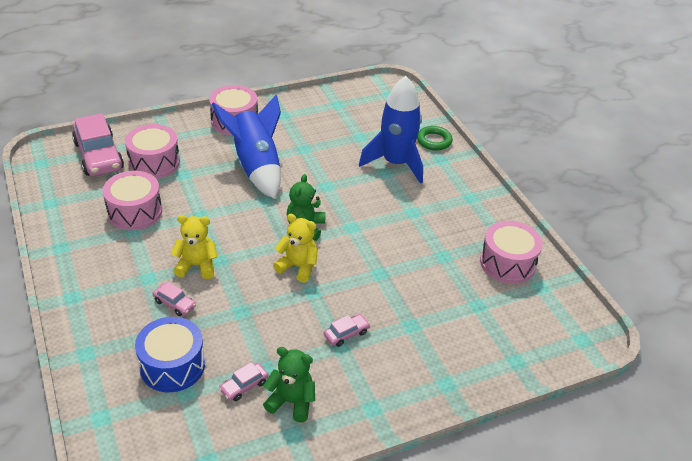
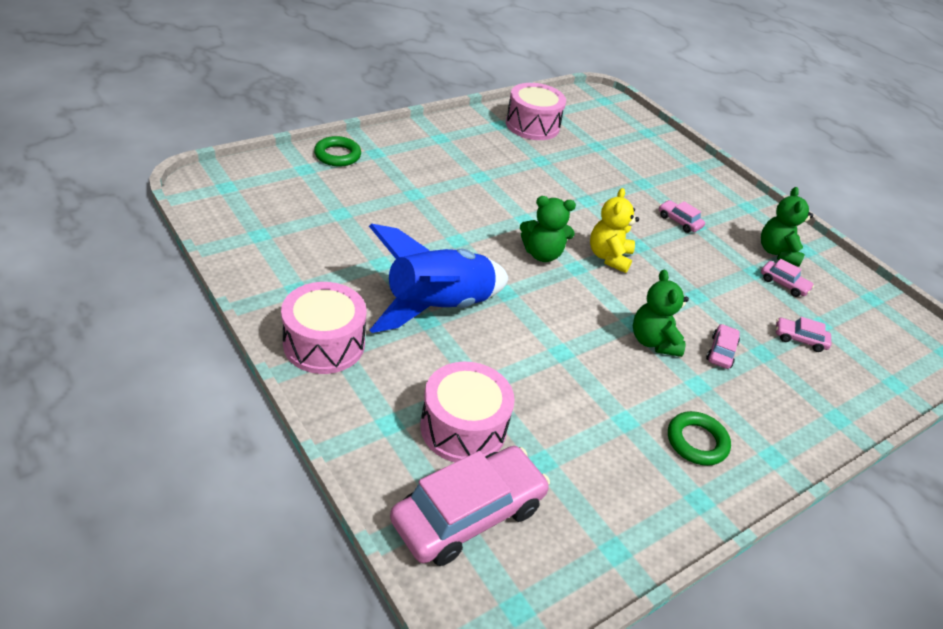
camera: 105 degrees left, 0 degrees up
pink drum [103,171,162,230] -> none
blue drum [135,317,205,392] -> pink car [776,317,831,352]
yellow teddy bear [171,215,218,279] -> green teddy bear [633,270,689,357]
blue rocket [359,76,423,184] -> none
none -> green ring [668,411,731,466]

